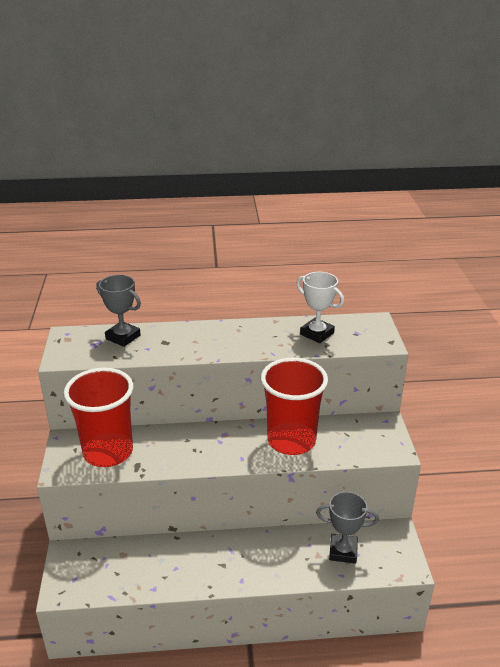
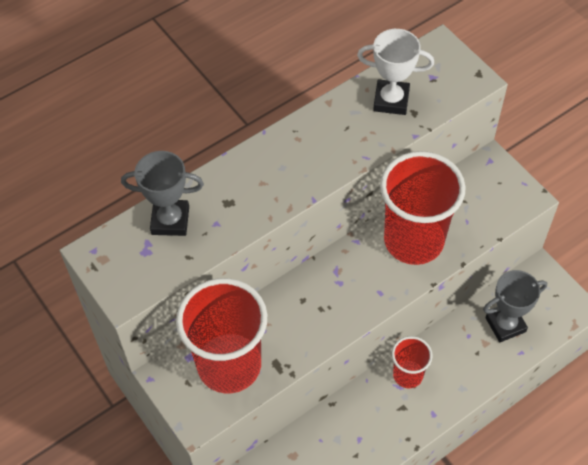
camera: 30 degrees left, 25 degrees up
none -> red cup [392,336,433,388]

